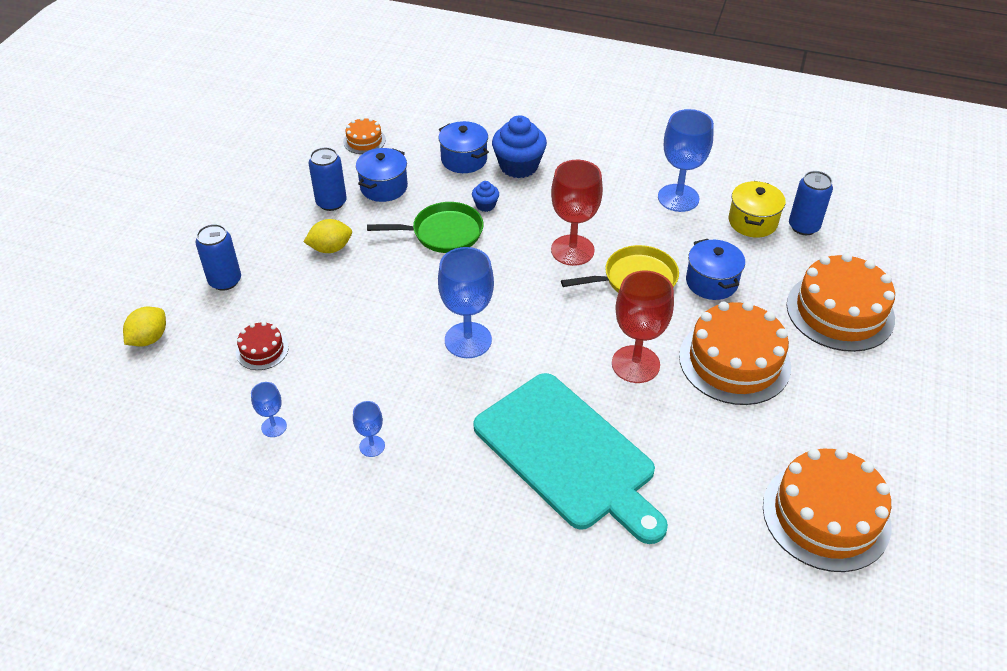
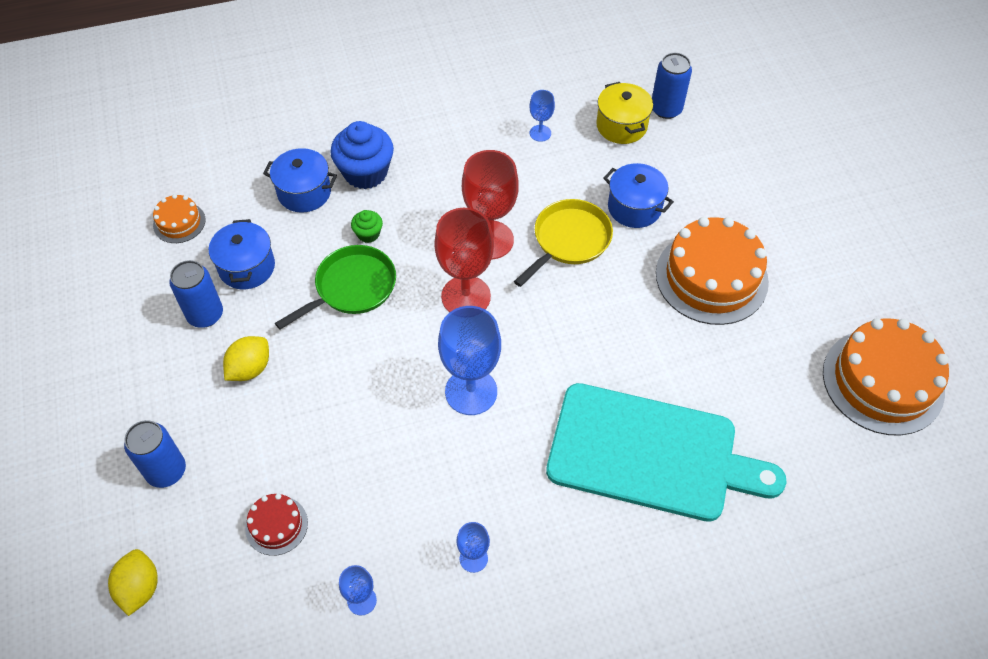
camera: 35 degrees left, 10 degrees up
blue cupcake [472,181,499,212] -> green cupcake [351,210,383,243]
red goblet [612,271,674,383] -> red goblet moved to [434,208,494,312]
blue goblet [658,109,714,212] -> blue goblet [530,90,555,142], size x0.49
orange cake [786,253,895,352] -> none

